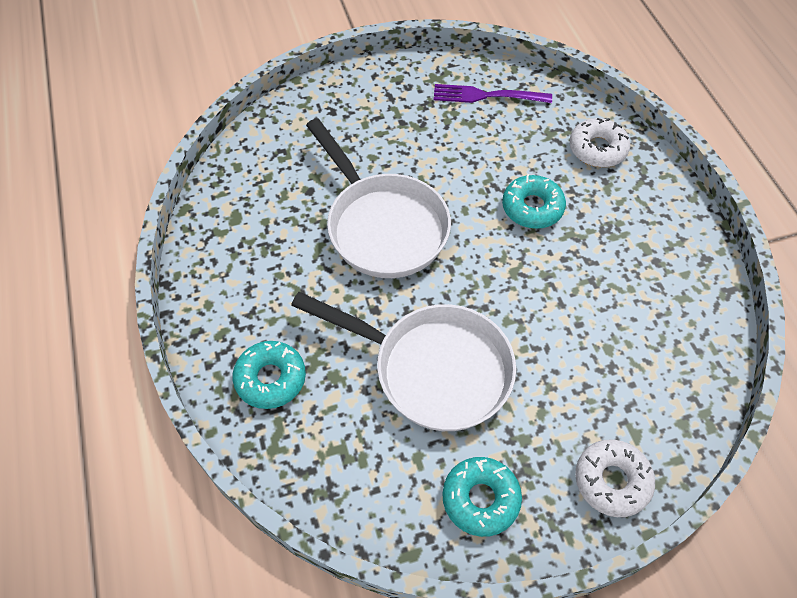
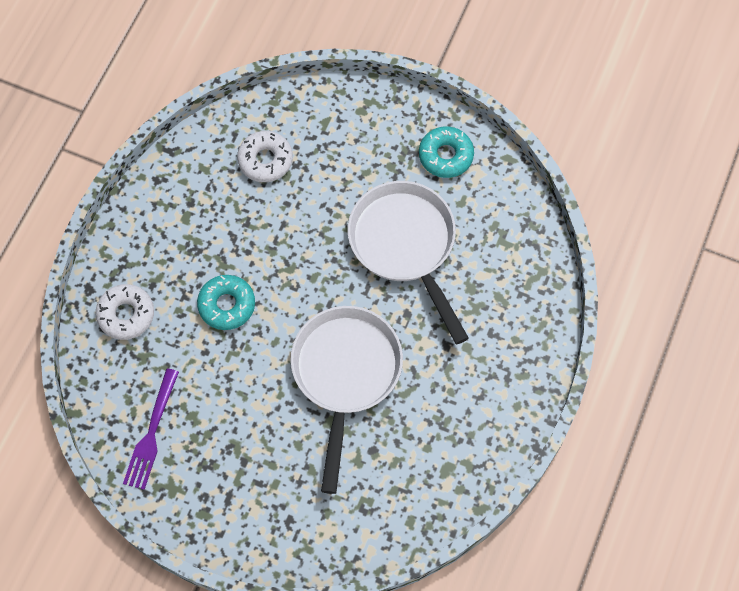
camera: 140 degrees left, 10 degrees up
turquoise donut [233,341,306,409] -> none
purple fork [434,84,552,103] -> purple fork turned 60 degrees clockwise [123,368,179,490]
white donut [575,440,655,517] -> white donut moved to [237,131,293,182]

